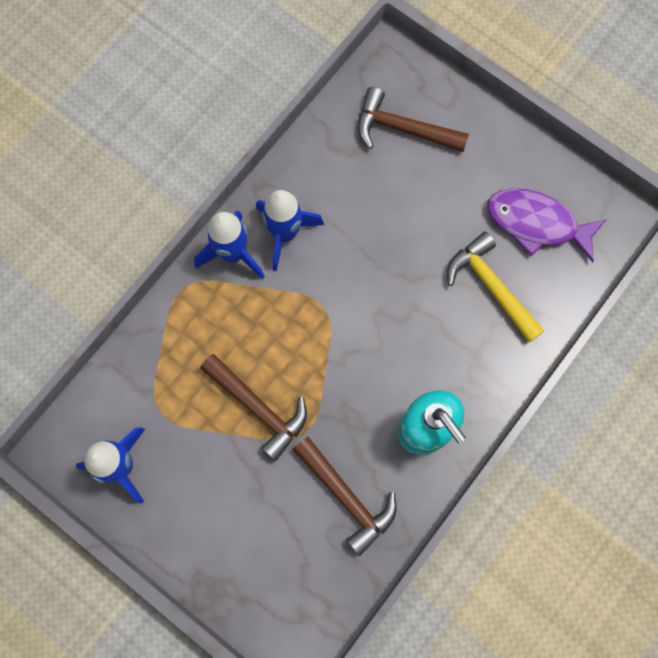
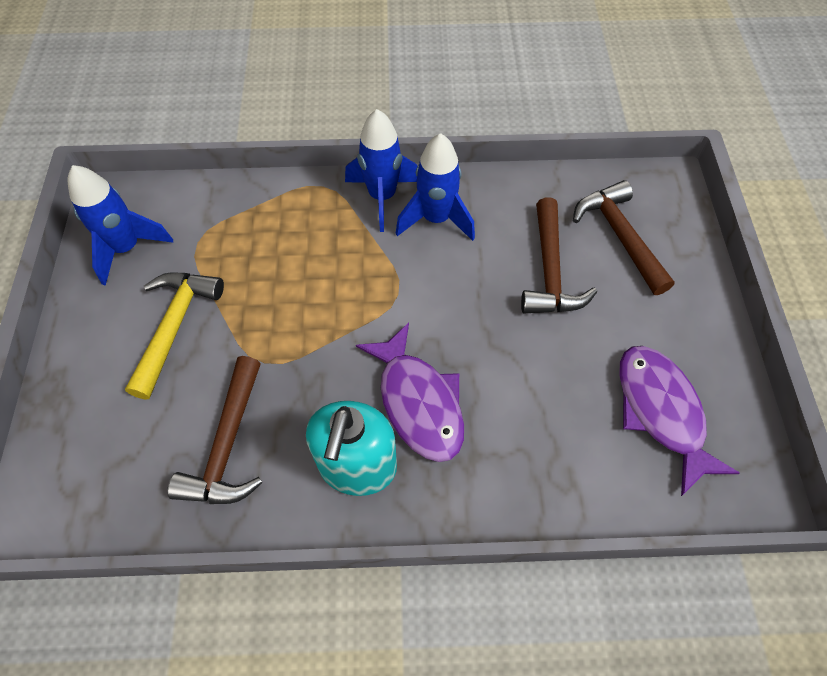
camera: 50 degrees right, 15 degrees down
brown hammer [200,354,307,461] -> brown hammer moved to [521,197,597,313]
yellow hammer [447,232,544,343] -> yellow hammer moved to [125,272,224,400]
none -> purple fish [356,323,464,462]

